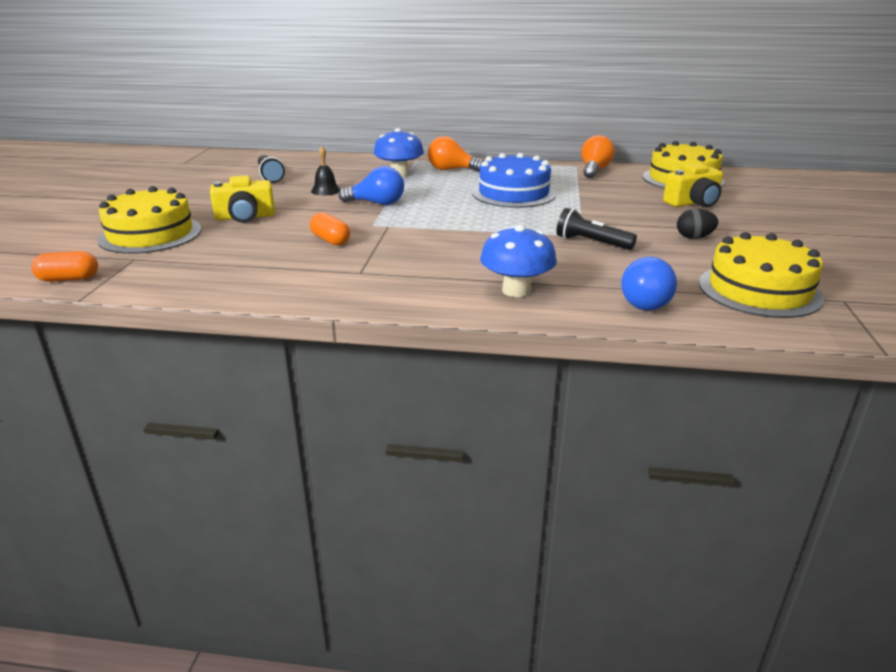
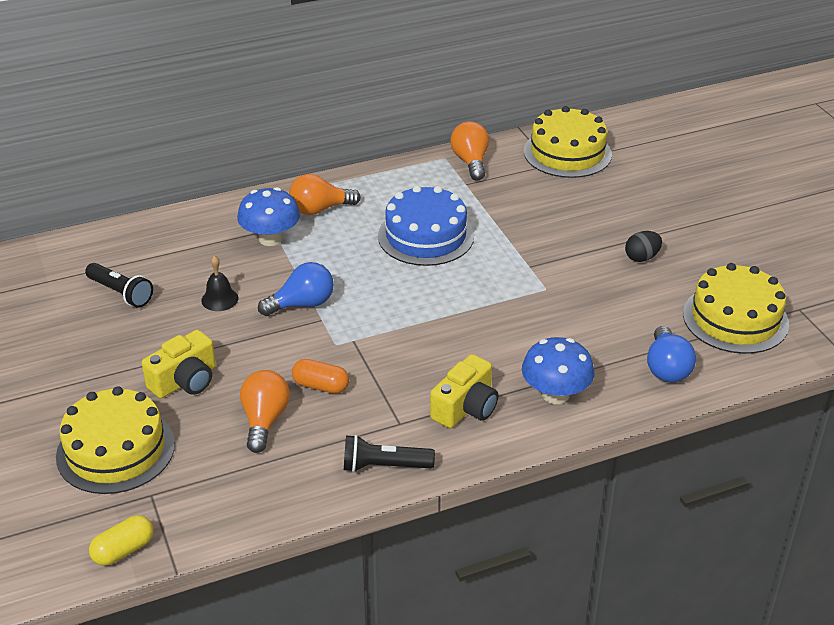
camera: 30 degrees left, 10 degrees up
orange capsule [31,251,98,282] -> yellow capsule [89,515,154,566]
black flashlight [556,208,637,250] -> black flashlight moved to [344,435,435,472]
yellow camera [663,163,723,207] -> yellow camera moved to [430,354,499,428]
none -> orange light bulb [240,370,290,453]

